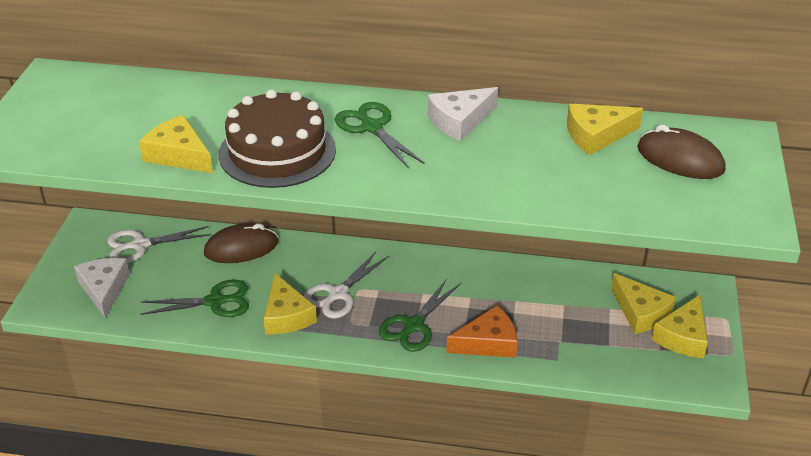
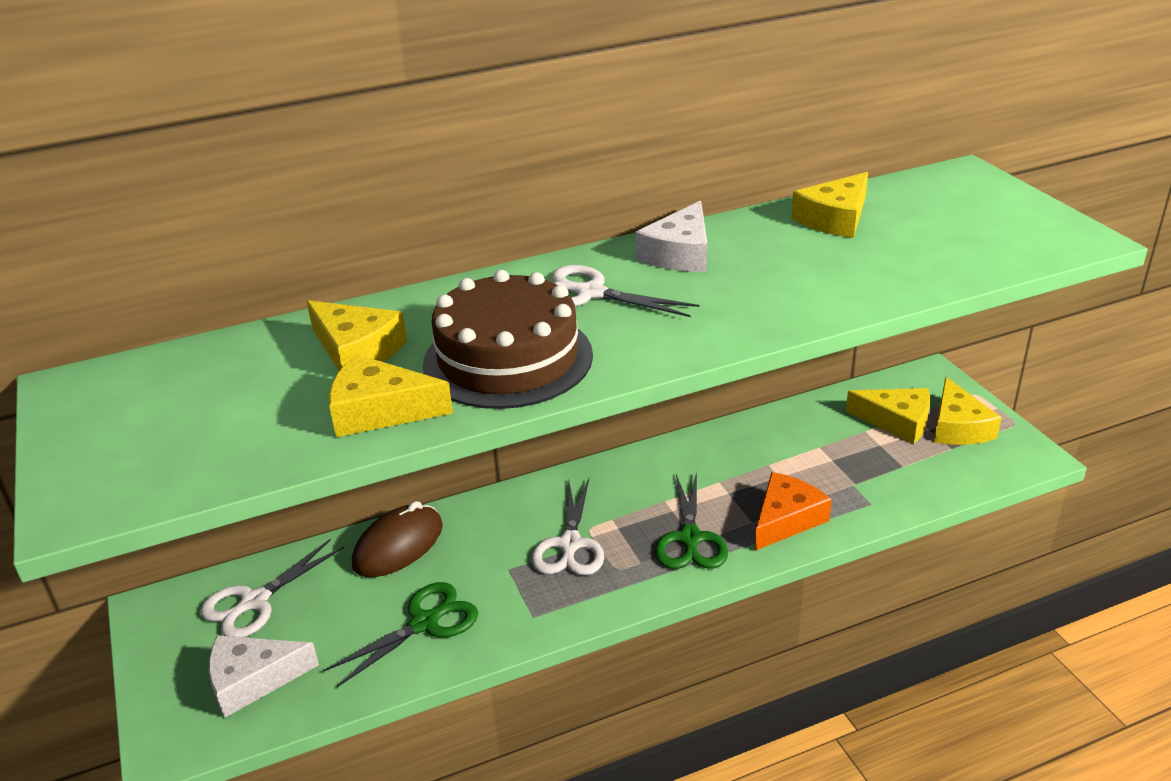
camera: 30 degrees left, 5 degrees down
white cheese [74,258,130,319] -> white cheese turned 60 degrees counterclockwise [209,635,319,718]
yellow cheese [264,273,317,334] -> yellow cheese moved to [306,300,407,371]
green scissors [335,102,425,169] -> white scissors [553,265,700,317]
brown mouse [637,125,726,179] -> none

